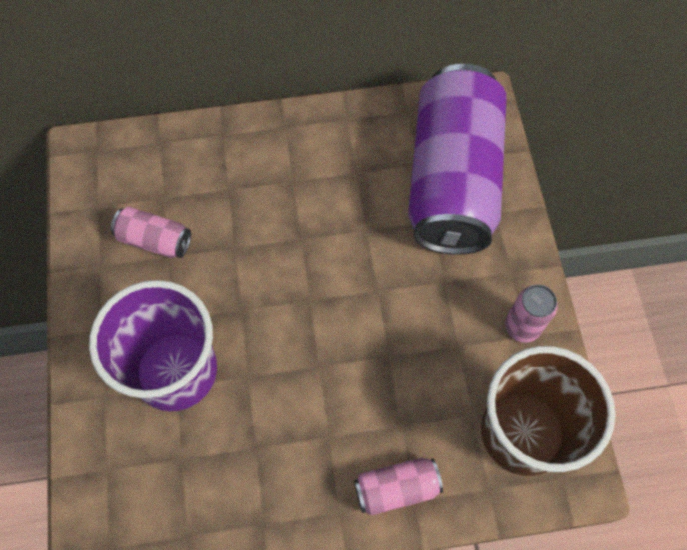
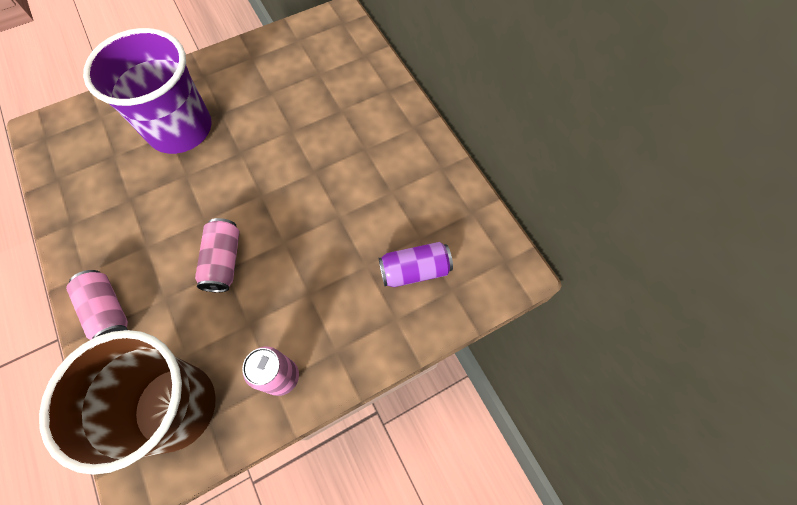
camera: 70 degrees right, 0 degrees up
pink can [111,207,191,258] -> pink can moved to [195,218,240,292]
purple can [408,64,506,255] -> purple can [379,242,453,287], size x0.41

